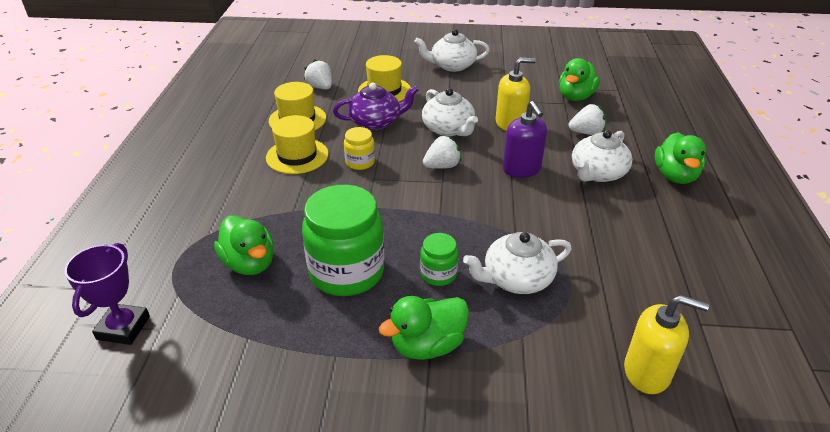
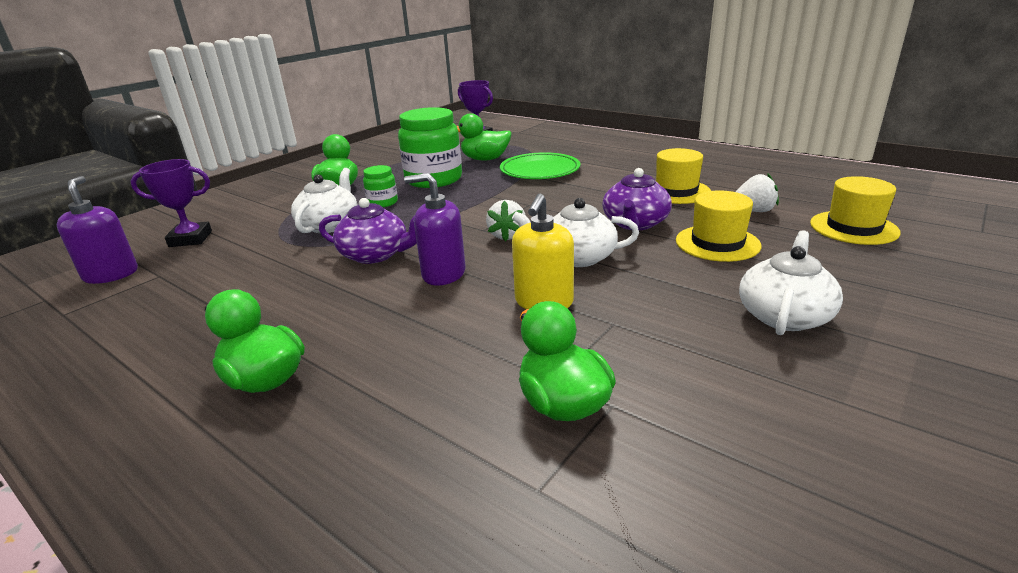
camera: 125 degrees right, 10 degrees down
yellow hat [266,115,329,174] -> yellow hat moved to [810,176,901,245]
yellow jar [344,127,375,170] -> none
white strawberry [569,104,606,135] -> none
white teapot [572,130,633,182] -> none
yellow soap dispenser [624,295,709,394] -> purple trophy [130,159,212,247]
none -> purple soap dispenser [57,176,138,284]
none -> purple teapot [319,198,417,264]
none -> green plate [500,152,581,179]

